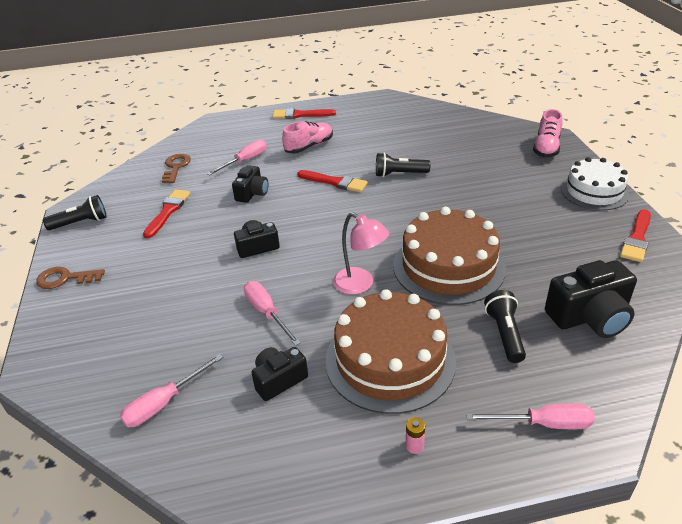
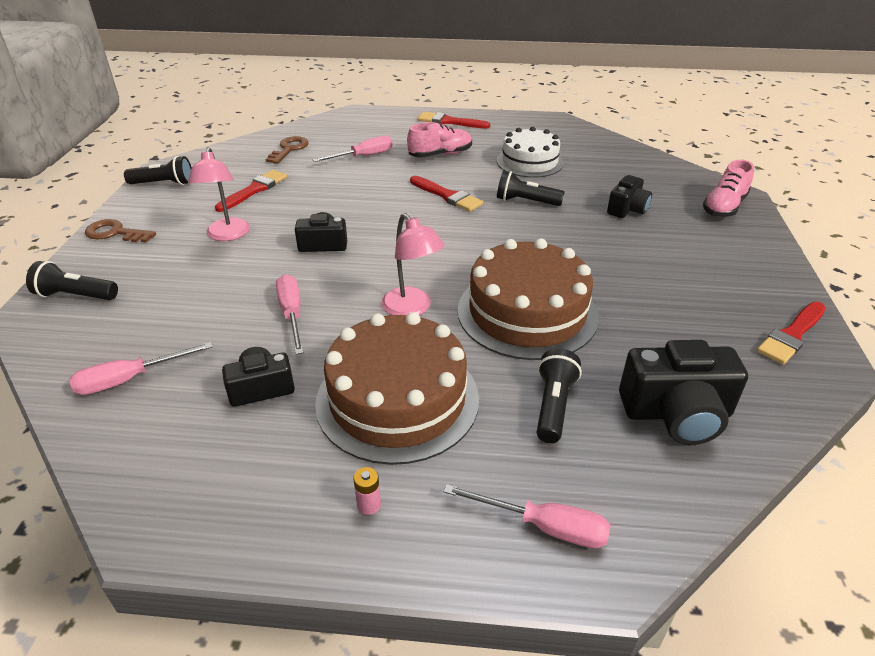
camera: 15 degrees right, 0 degrees up
black camera [232,165,268,203] -> black camera moved to [607,175,652,218]
white cake [561,157,629,210] -> white cake moved to [497,127,564,178]
none -> black flashlight [26,261,118,300]
none -> pink lamp [188,147,250,241]

